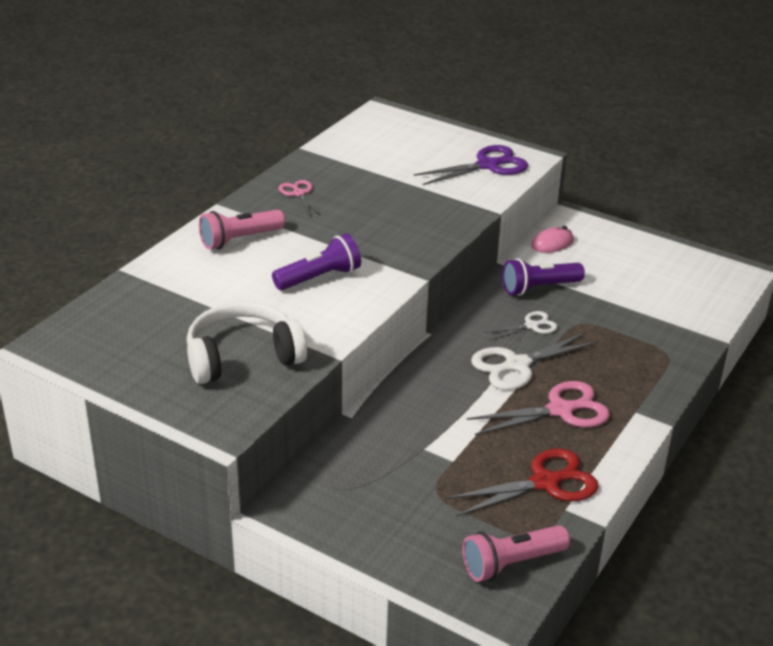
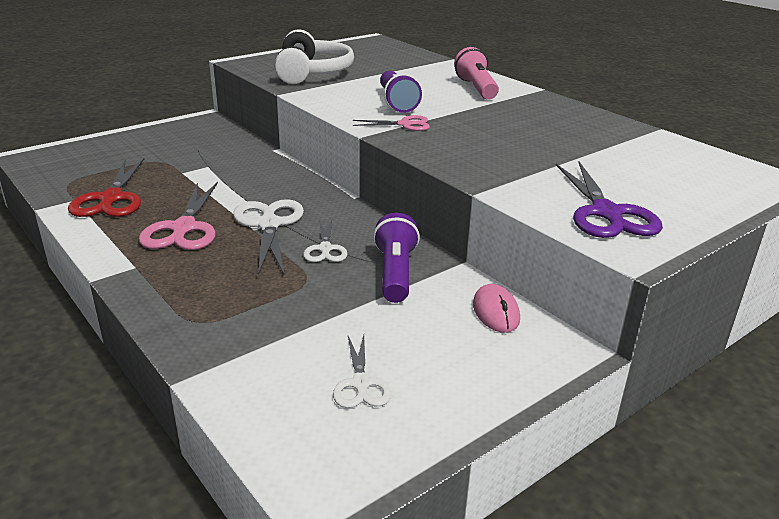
camera: 110 degrees right, 5 degrees down
pink scissors [278,180,321,215] -> pink scissors moved to [353,115,430,131]
pink flashlight [463,525,570,582] -> none
none -> white scissors [333,335,391,408]

